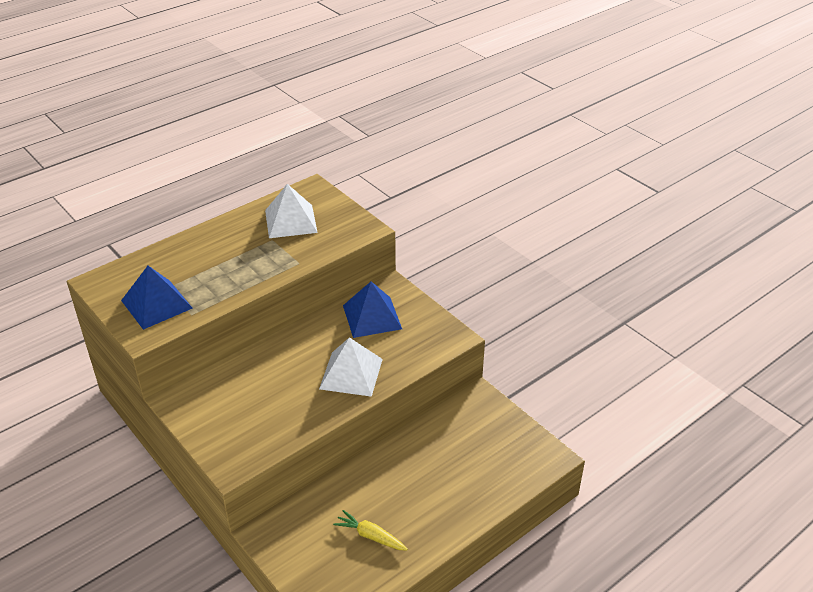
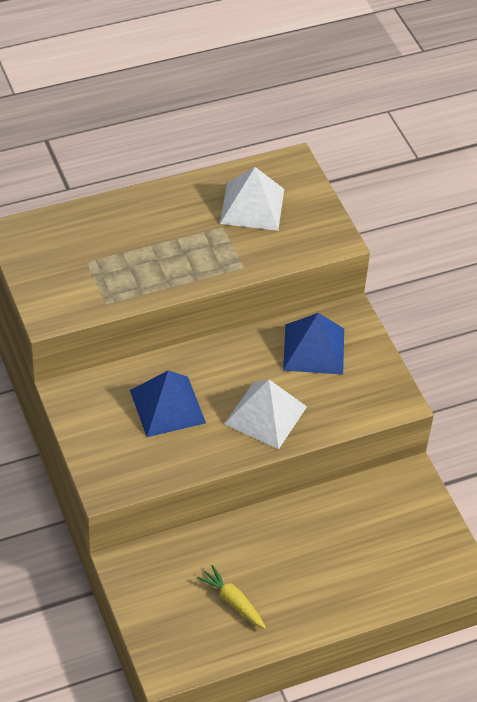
camera: 15 degrees right, 10 degrees up
blue pyramid [121,266,193,330] -> blue pyramid moved to [130,370,206,437]

